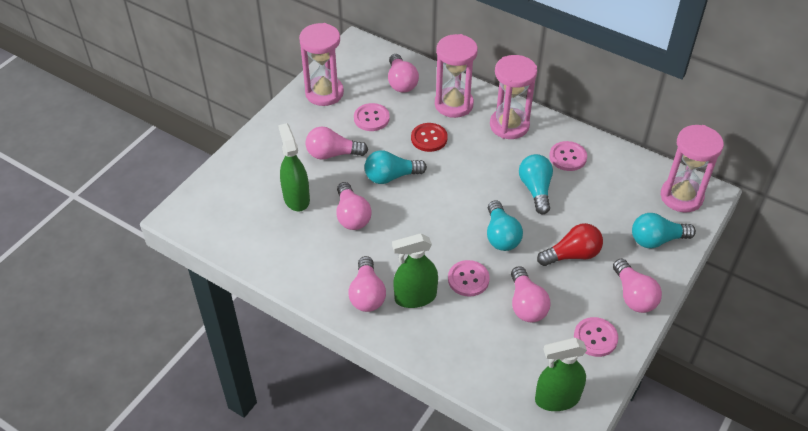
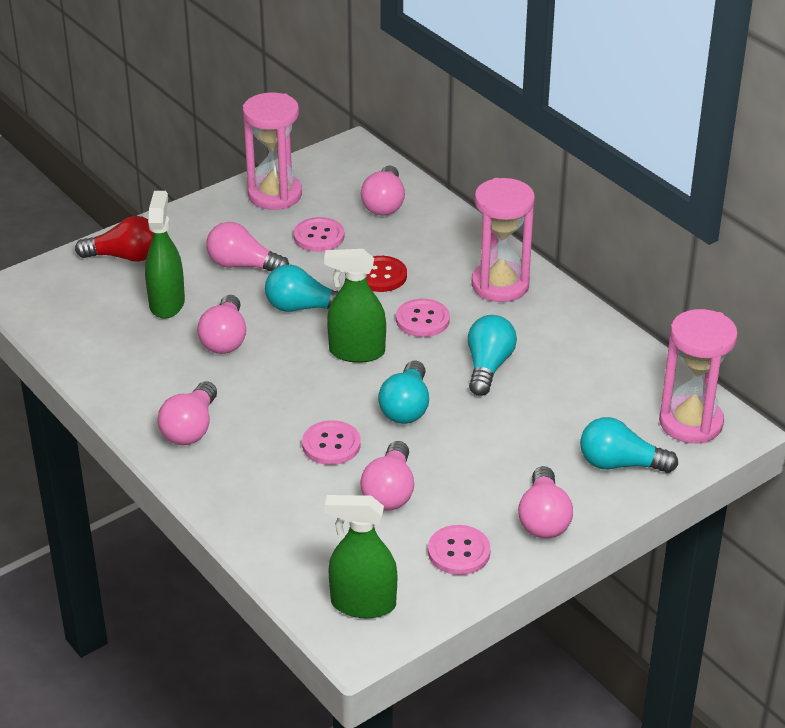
camera: 20 degrees right, 10 degrees down
green spray bottle [392,233,438,308] -> green spray bottle moved to [324,249,386,363]
pink hourglass [435,34,478,118] -> none
red light bulb [537,223,603,266] -> red light bulb moved to [75,216,153,262]
pink button [549,141,587,171] -> pink button moved to [396,299,450,337]

